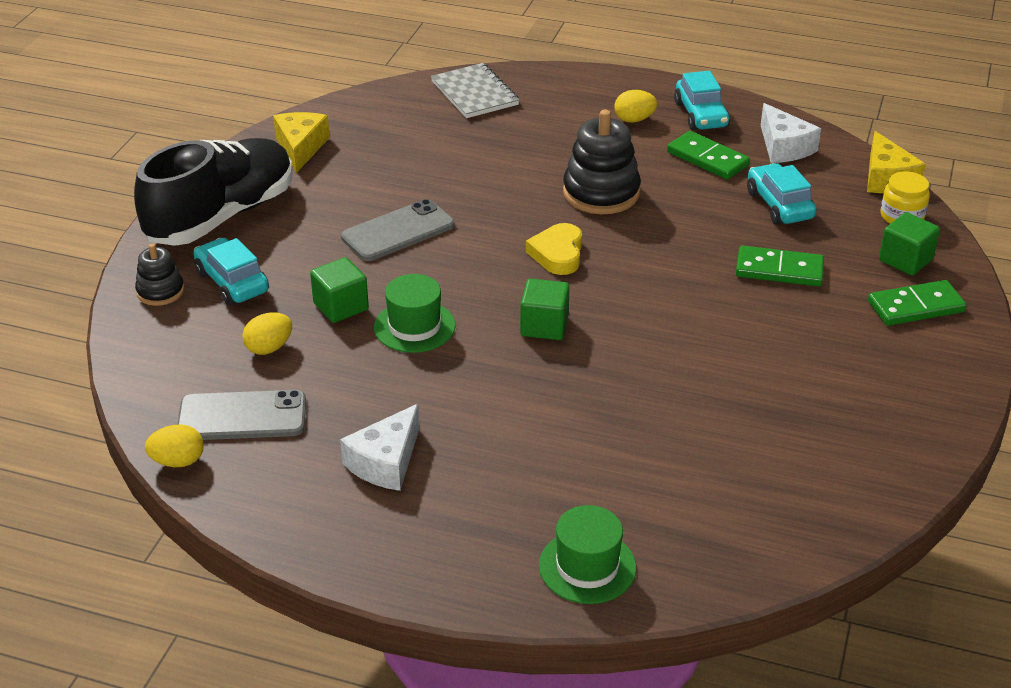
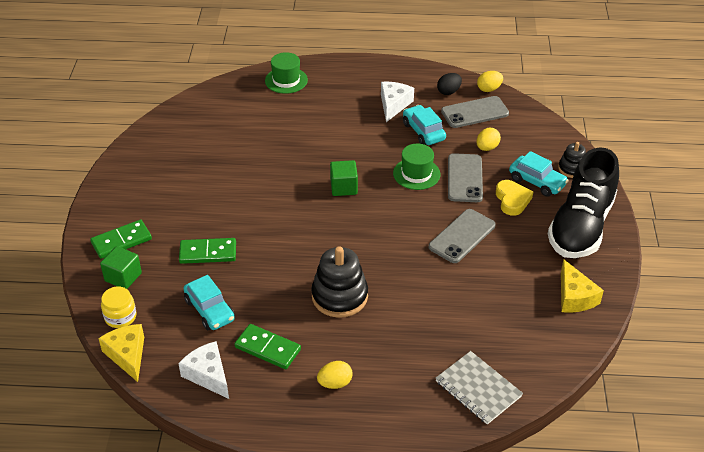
camera: 165 degrees right, 5 degrees up
green cube [310,257,369,323] -> grey phone [448,153,483,202]
yellow heart [526,223,582,275] -> yellow heart moved to [496,180,533,216]
turquoise car [674,71,730,130] -> turquoise car moved to [403,105,446,145]
none -> black egg [437,73,462,95]

